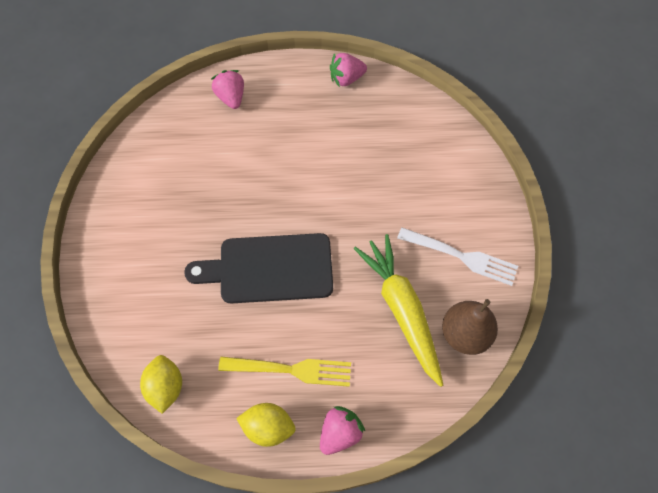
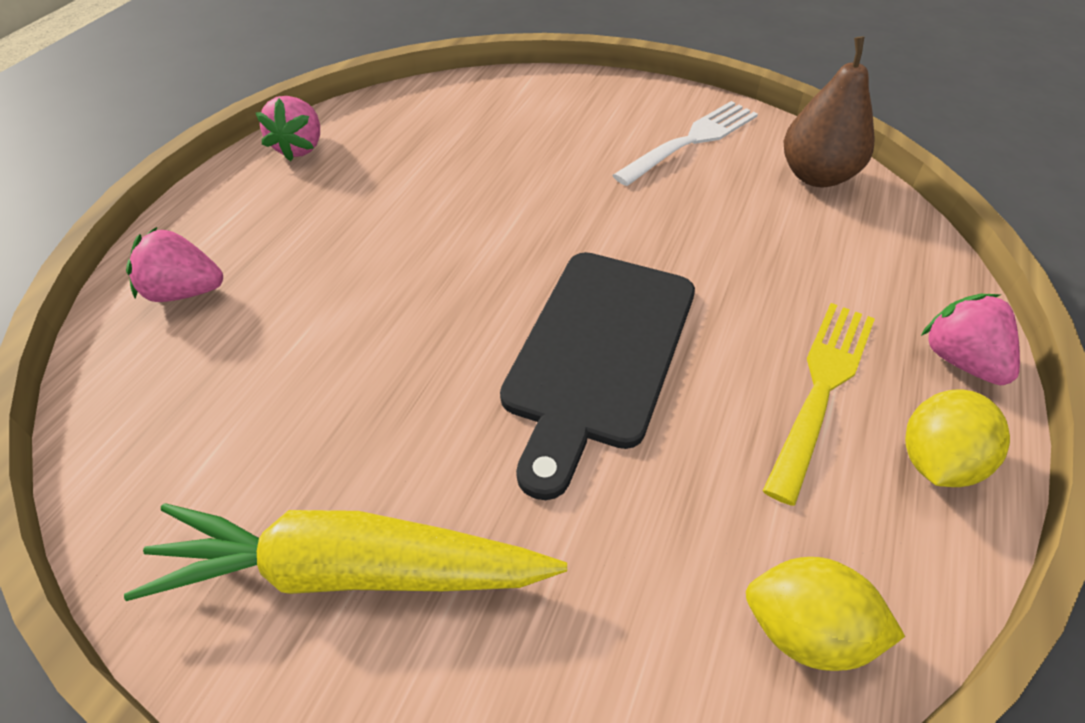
camera: 65 degrees left, 15 degrees down
yellow carrot [354,234,443,387] -> yellow carrot moved to [124,503,567,601]

